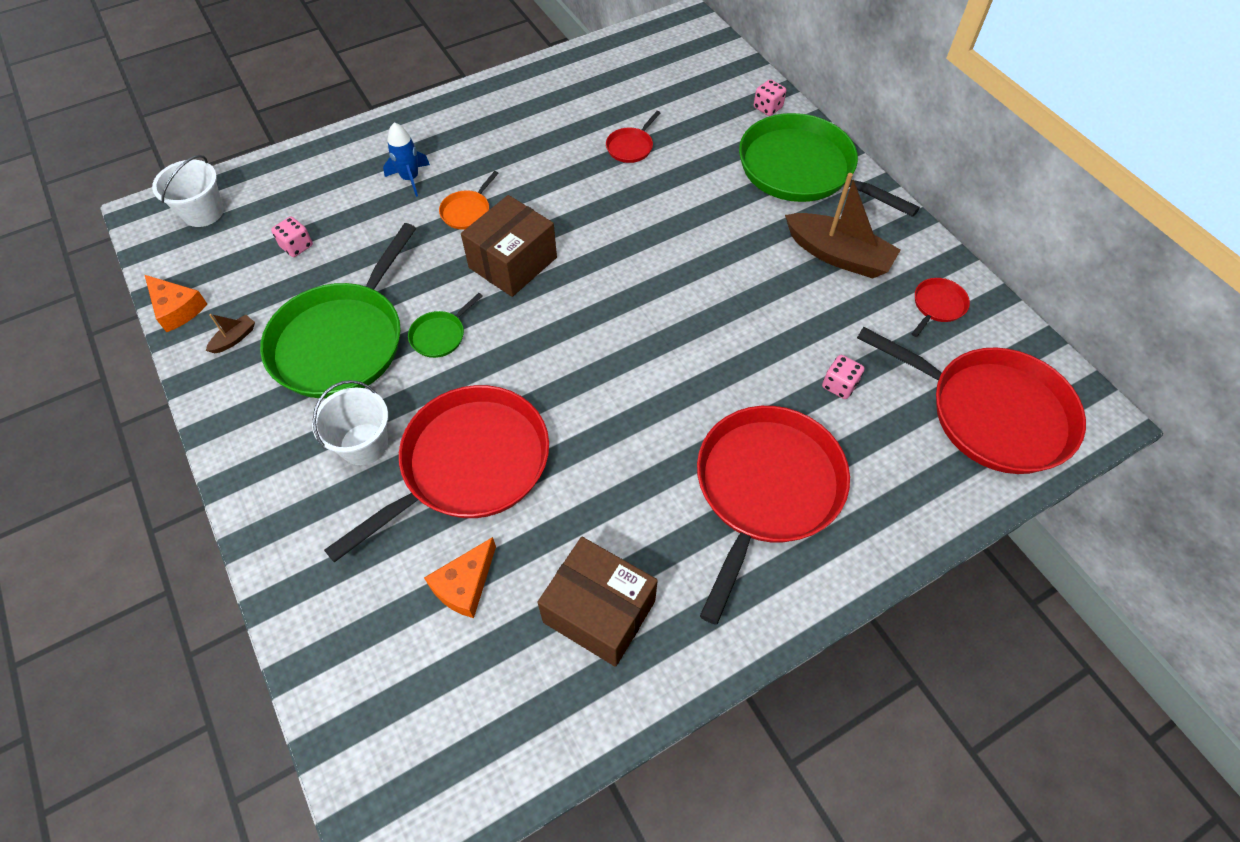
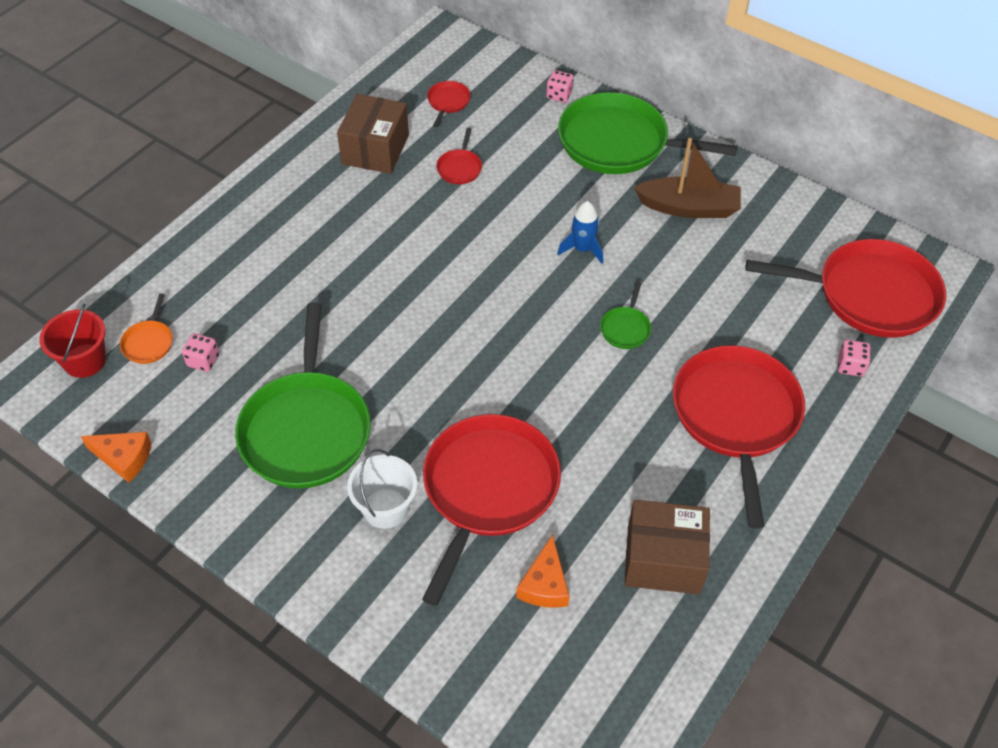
camera: 25 degrees left, 5 degrees down
white bucket [152,155,224,227] -> red bucket [40,304,106,378]
brown boat [206,314,255,353] -> none
blue rocket [383,122,430,197] -> blue rocket moved to [557,201,603,264]
green pan [408,293,483,358] -> green pan moved to [600,282,651,349]
orange pan [439,171,499,230] -> orange pan moved to [120,293,172,364]
brown box [461,195,557,297] -> brown box moved to [337,94,409,174]
pink dice [822,355,864,399] -> pink dice moved to [838,340,871,377]
red pan [912,278,970,337] -> red pan moved to [427,81,471,127]

